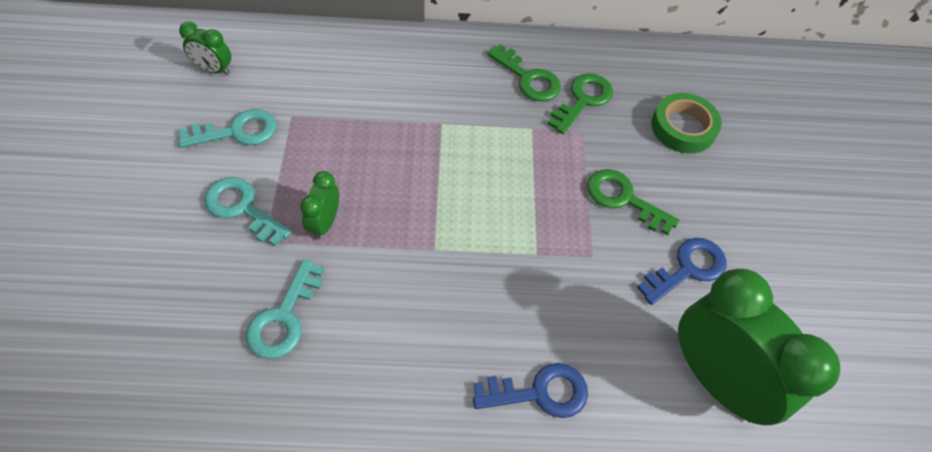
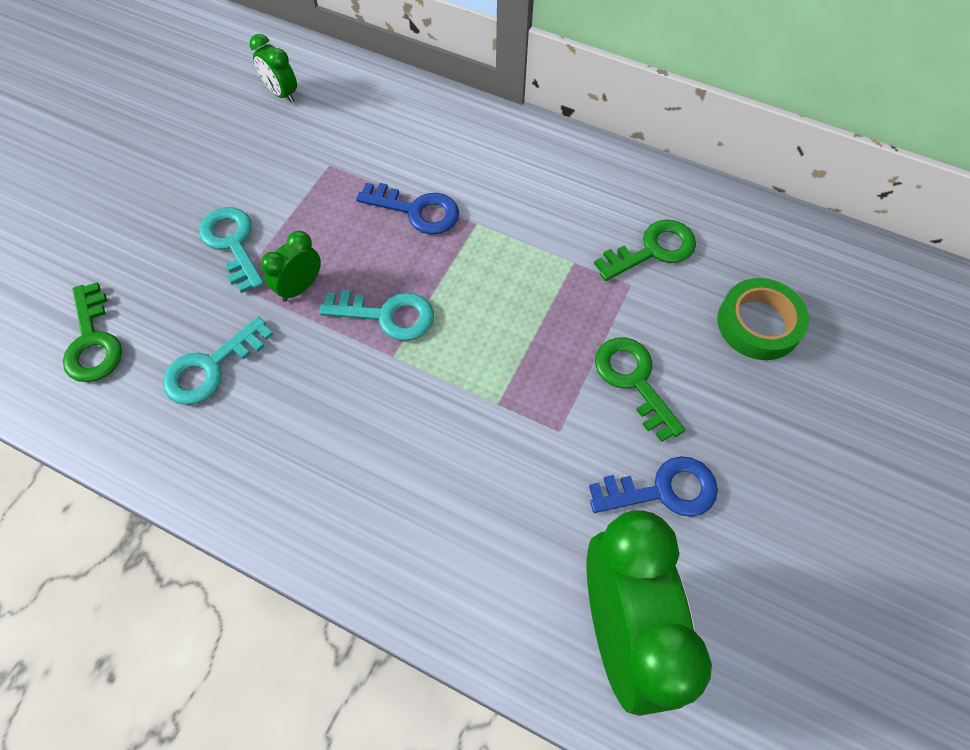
camera: 30 degrees right, 5 degrees up
turquoise key [179,109,276,148] -> turquoise key moved to [319,290,434,341]
blue key [473,363,588,418] -> blue key moved to [356,183,459,235]
green key [487,44,561,101] -> green key moved to [63,282,122,382]

